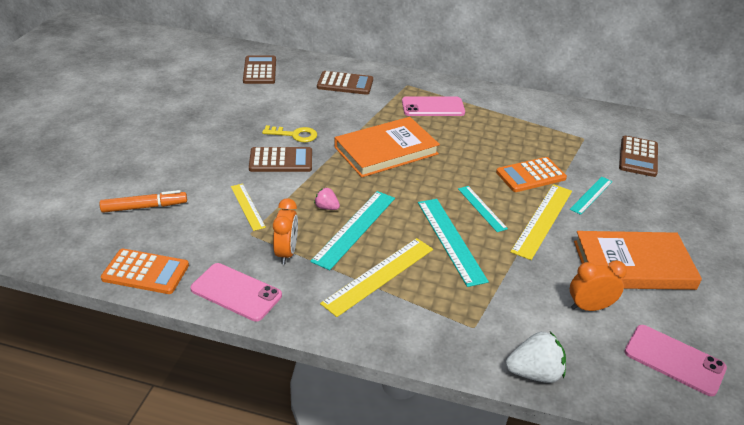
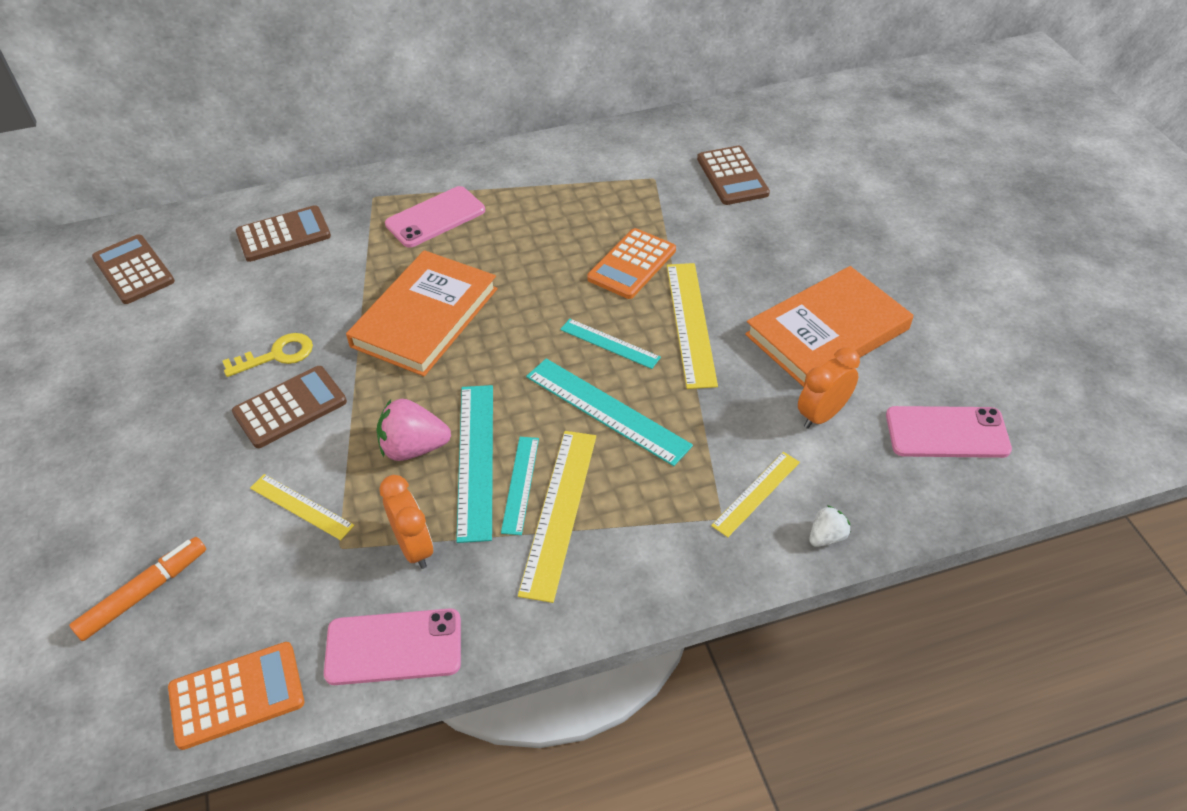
camera: 30 degrees left, 10 degrees up
pink strawberry [314,187,340,210] -> pink strawberry [377,399,451,461], size x1.77
white strawberry [506,332,566,383] -> white strawberry [809,505,850,547], size x0.57
turquoise ruler [570,177,613,215] -> turquoise ruler moved to [501,437,539,535]
none -> yellow ruler [711,452,800,537]

